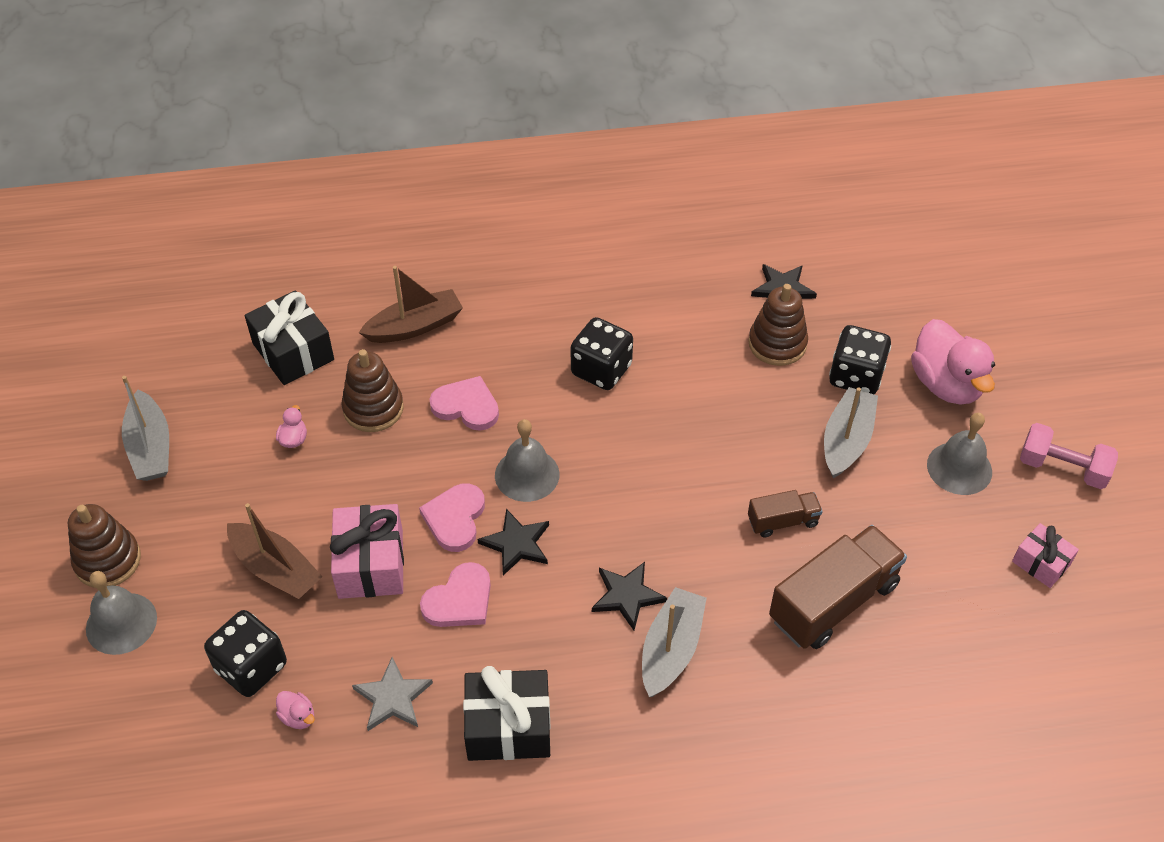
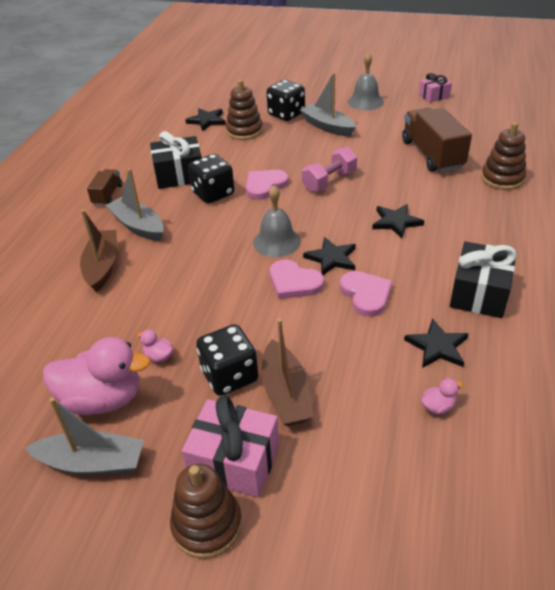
camera: 65 degrees left, 10 degrees down
grey bell [86,571,157,655] -> none
black dice [204,610,287,697] -> black dice moved to [196,324,258,396]
brown boat [227,503,323,599] -> brown boat turned 105 degrees clockwise [261,319,313,426]
black gift [245,290,334,385] -> black gift moved to [150,131,202,189]
pink gift [330,504,404,599] -> pink gift moved to [182,395,279,498]
brown stacking toy [342,349,404,432] -> brown stacking toy moved to [481,122,526,190]
grey star [352,657,433,731] -> black star [404,318,468,368]
pink heart [429,376,499,431] -> pink heart moved to [246,170,289,200]
grey boat [642,587,707,697] -> grey boat moved to [105,168,164,241]
brown truck [748,490,823,538] -> brown truck moved to [87,169,122,206]
pink duck [911,319,995,404] -> pink duck moved to [43,337,151,415]
pink dumbbell [1020,423,1118,489] -> pink dumbbell moved to [302,147,357,192]

